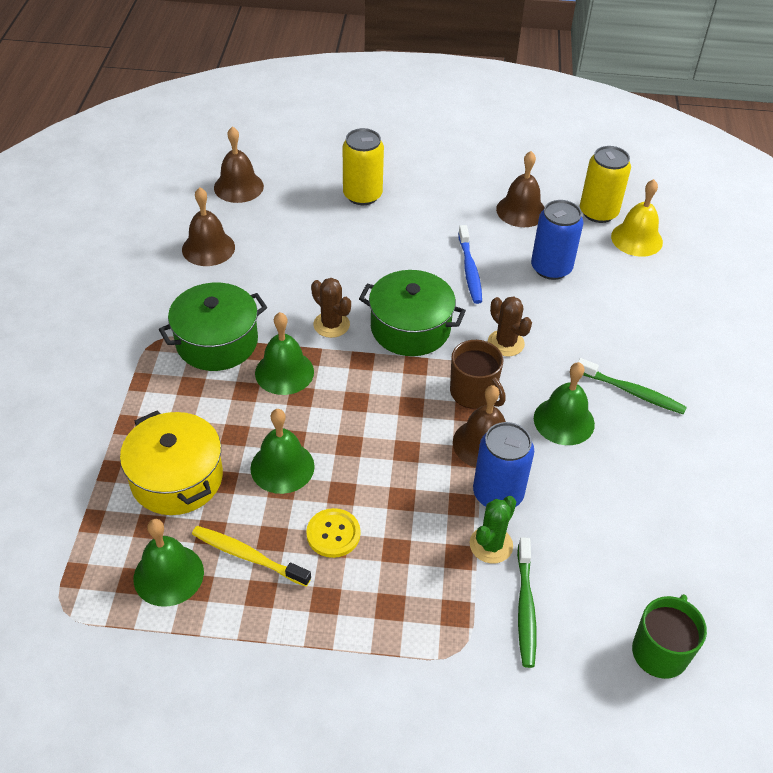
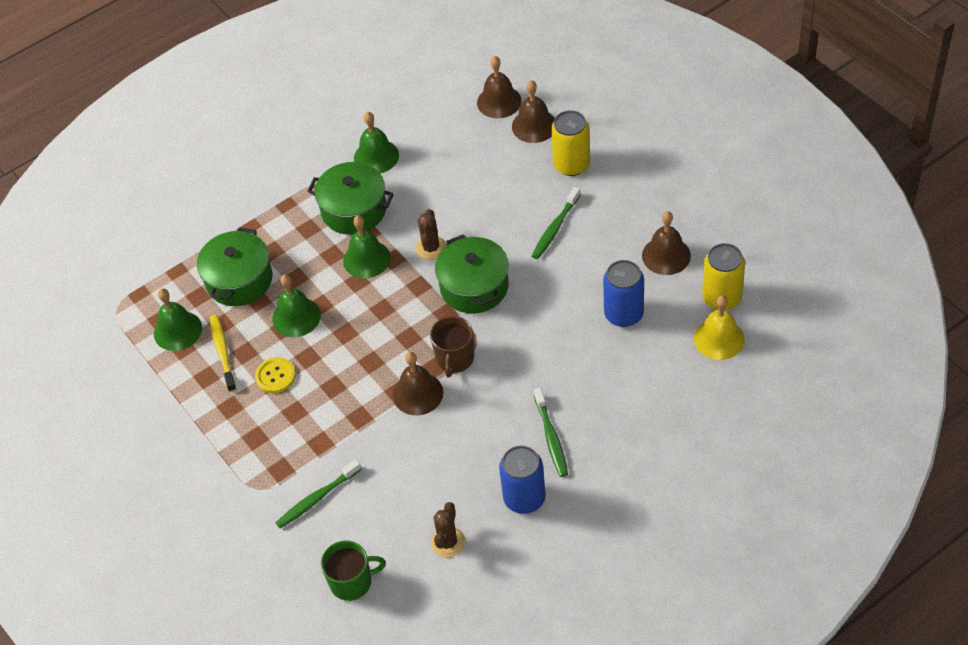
camera: 55 degrees right, 5 degrees up
yellow pot [120,410,223,515] -> green pot [197,227,272,306]
brown bell [182,187,235,266] -> brown bell moved to [512,80,555,143]
blue toothbrush [458,225,482,304] -> none
green cactus [470,496,516,564] -> none
blue can [473,422,534,507] -> blue can moved to [499,445,546,514]
brown cactus [488,296,532,356] -> brown cactus moved to [431,502,466,558]
green bell [534,362,595,445] -> green bell moved to [354,112,399,173]
none -> green toothbrush [532,187,580,259]

